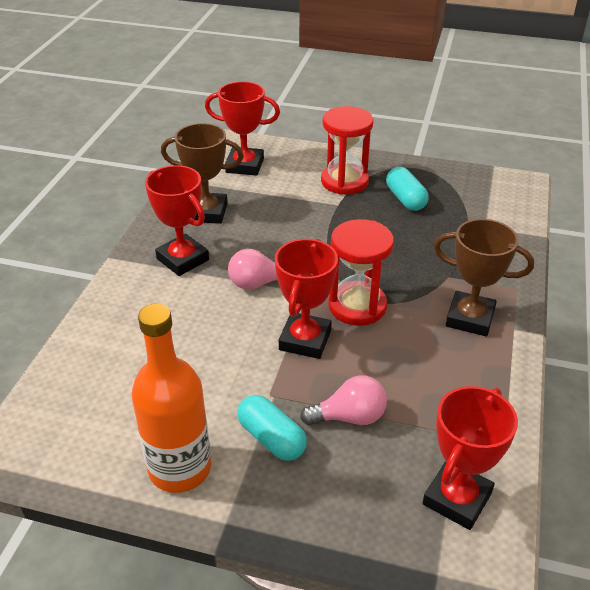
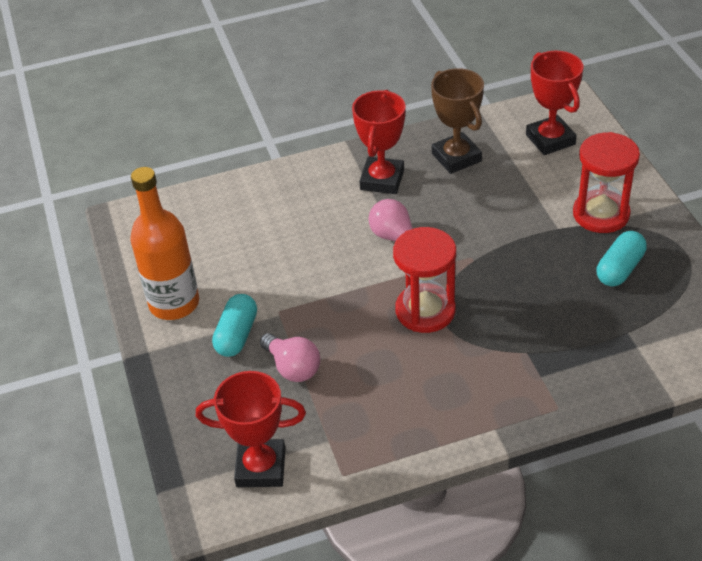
camera: 60 degrees right, 5 degrees up
red trophy [275,239,338,359] -> none
brown trophy [434,219,534,337] -> none

